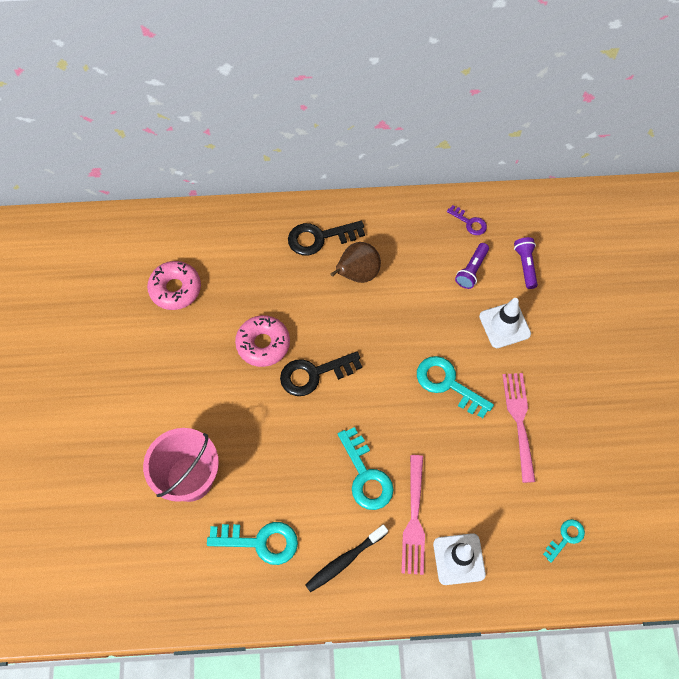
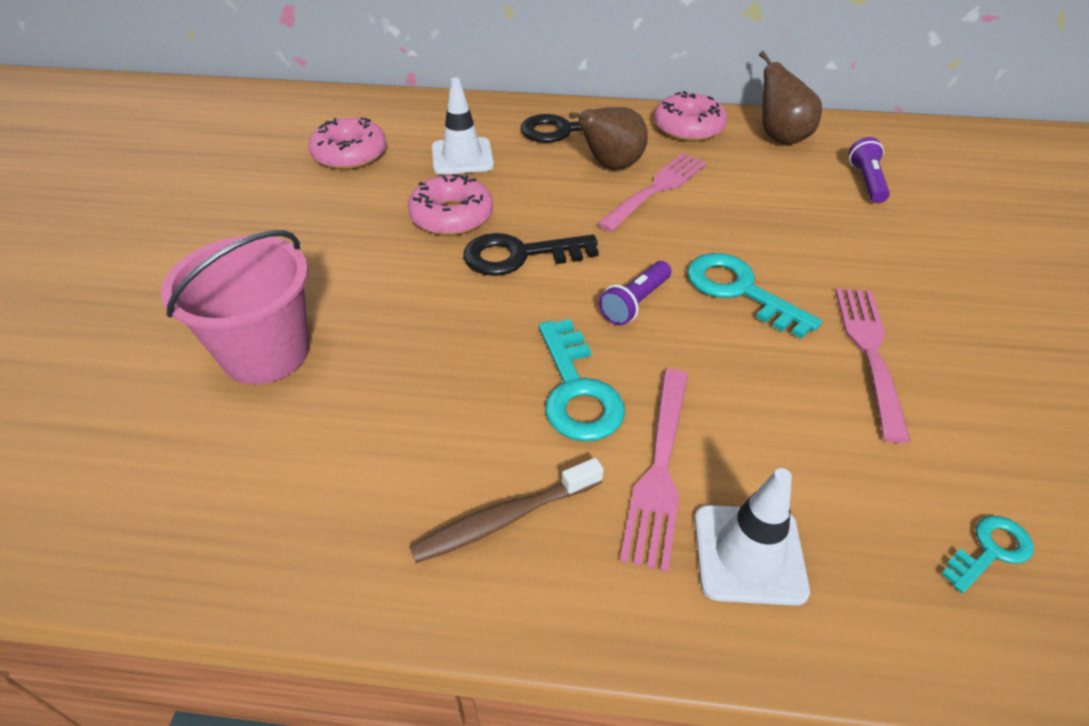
camera: 10 degrees right, 20 degrees down
turquoise key [207,522,298,565] -> none
black toothbrush [305,525,388,592] -> brown toothbrush [409,458,604,563]
purple key [447,205,487,235] -> brown pear [759,51,822,145]
purple flashlight [455,243,489,289] -> purple flashlight moved to [599,261,671,326]
white traffic cone [479,298,531,348] -> white traffic cone moved to [432,77,494,175]
none -> pink fork [597,153,707,232]
none -> pink donut [654,91,727,141]

